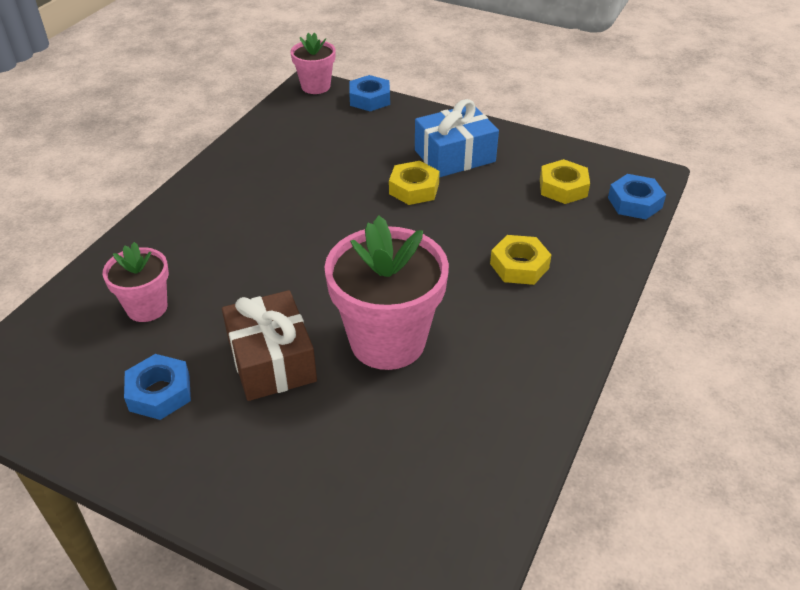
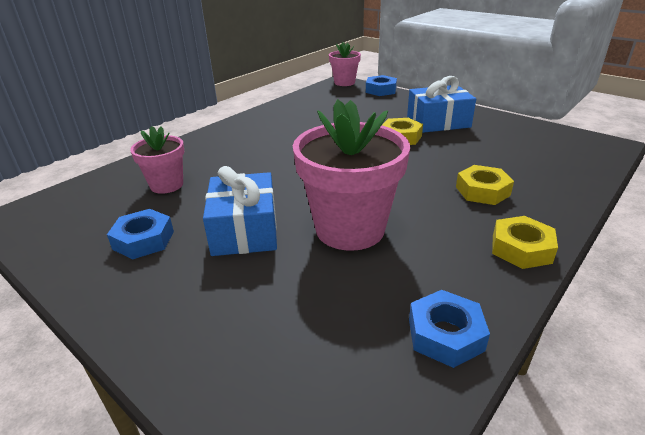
camera: 15 degrees right, 10 degrees down
brown gift [222,290,317,401] -> blue gift [203,166,277,256]
yellow nut [540,159,590,204] -> yellow nut moved to [492,216,558,269]
blue nut [608,174,666,219] -> blue nut moved to [409,290,490,368]

